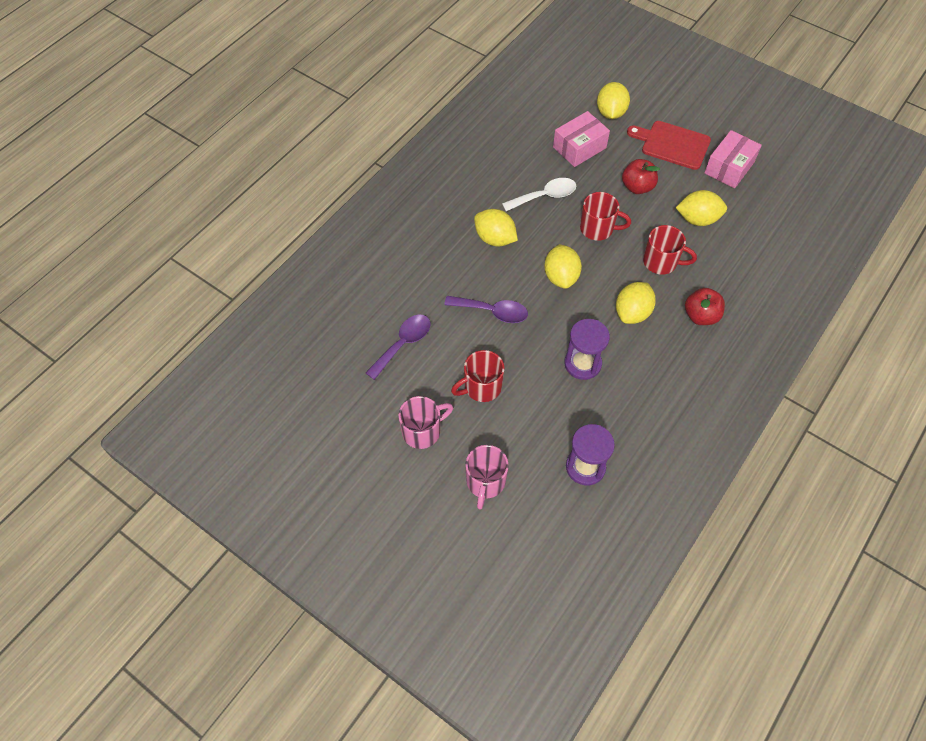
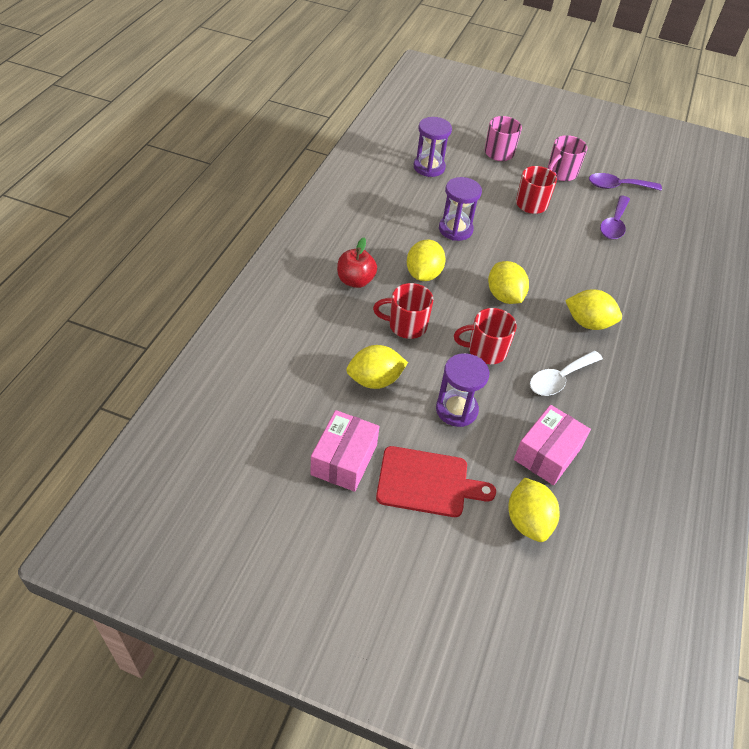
camera: 160 degrees right, 10 degrees down
purple spoon [444,296,528,323] -> purple spoon moved to [589,173,662,191]
red apple [622,159,660,194] -> purple hourglass [436,353,489,427]

